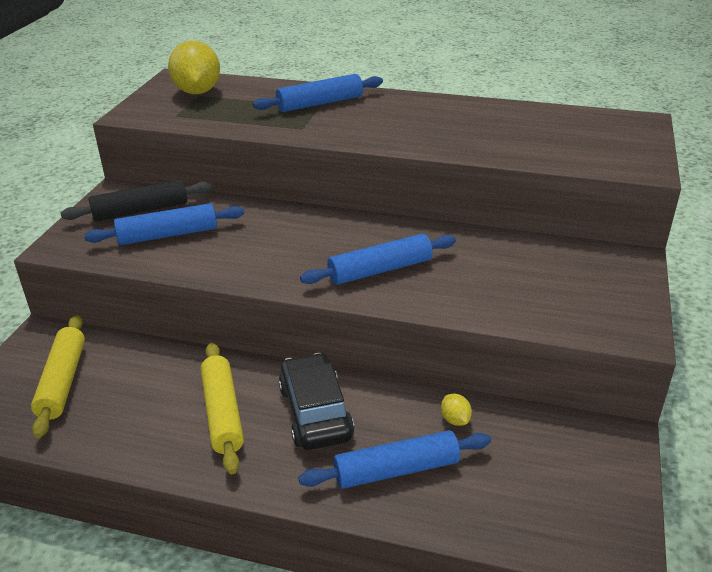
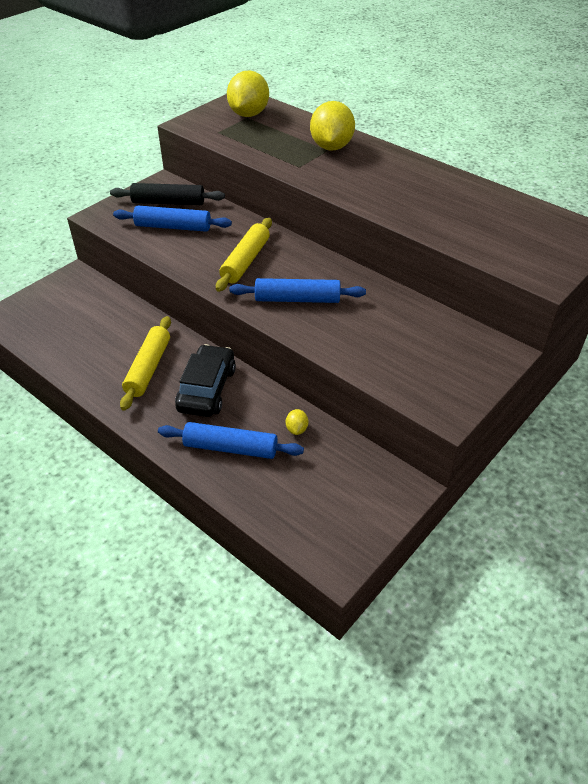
camera: 25 degrees right, 10 degrees up
yellow rolling pin [31,315,85,438] -> yellow rolling pin moved to [216,218,272,292]
blue rolling pin [253,74,383,112] -> yellow lemon [310,101,355,151]

